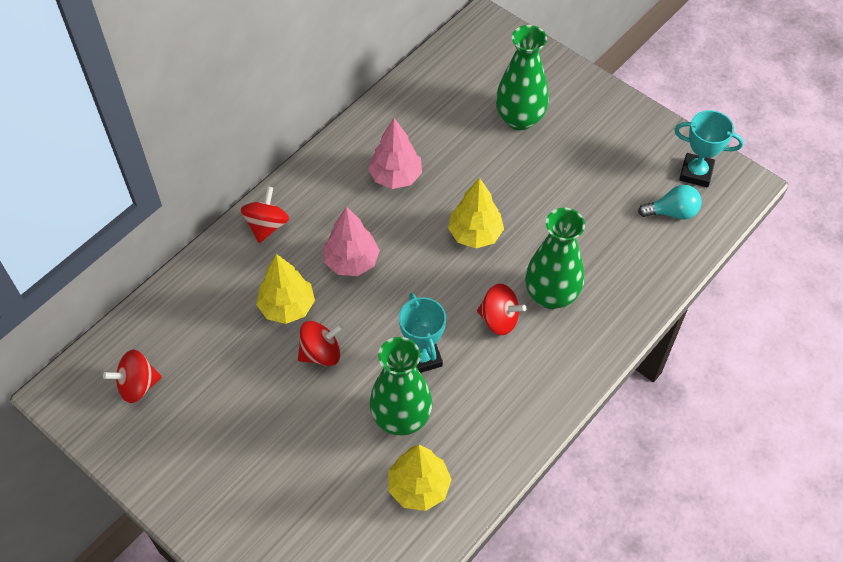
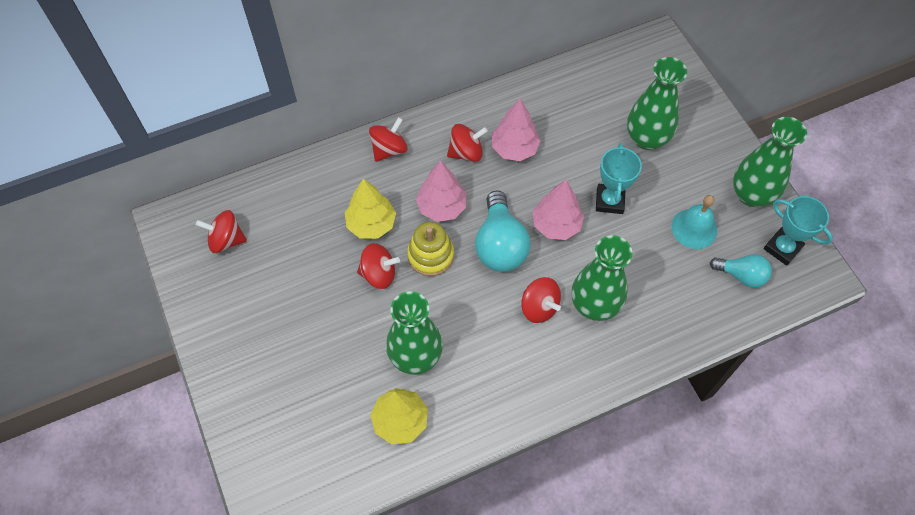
camera: 25 degrees right, 5 degrees up
turquoise trophy [399,293,446,373] -> turquoise trophy moved to [596,143,642,214]
yellow tree [448,178,504,248] -> pink tree [533,180,584,240]
none -> yellow stacking toy [407,222,454,276]
none -> red spinning top [447,124,488,162]
none -> turquoise light bulb [475,190,531,272]
none -> turquoise bell [672,195,717,249]
none -> green vase [733,117,807,207]

